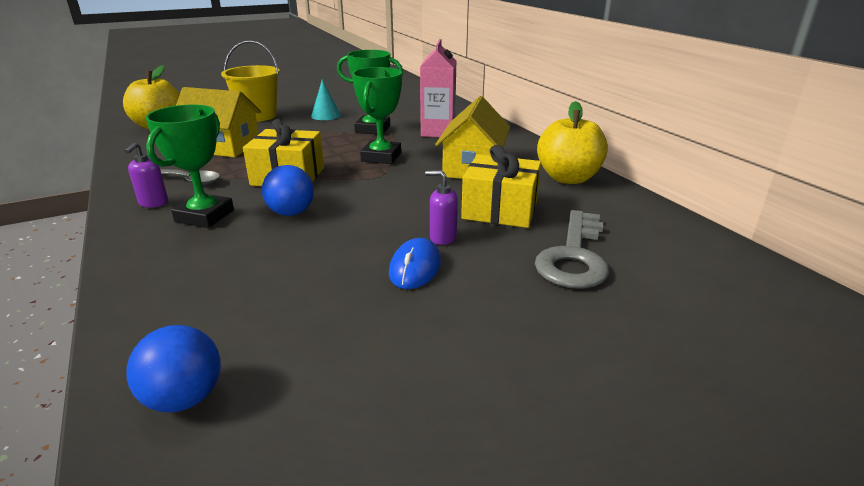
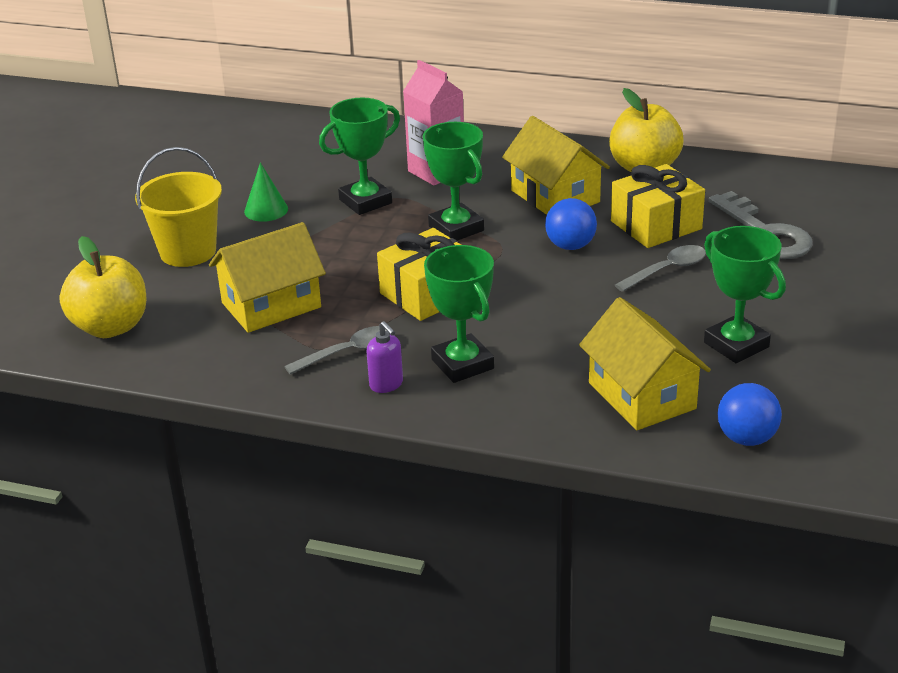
camera: 45 degrees left, 5 degrees up
blue ball [262,165,314,216] -> blue ball moved to [545,198,597,250]
turquoise cone [311,79,341,120] -> green cone [244,162,288,222]
blue mouse [389,238,441,289] -> none
purple soap dispenser [425,170,458,245] -> grey spoon [615,245,706,292]
none -> yellow house [579,297,711,430]
none -> green trophy [704,226,786,363]

